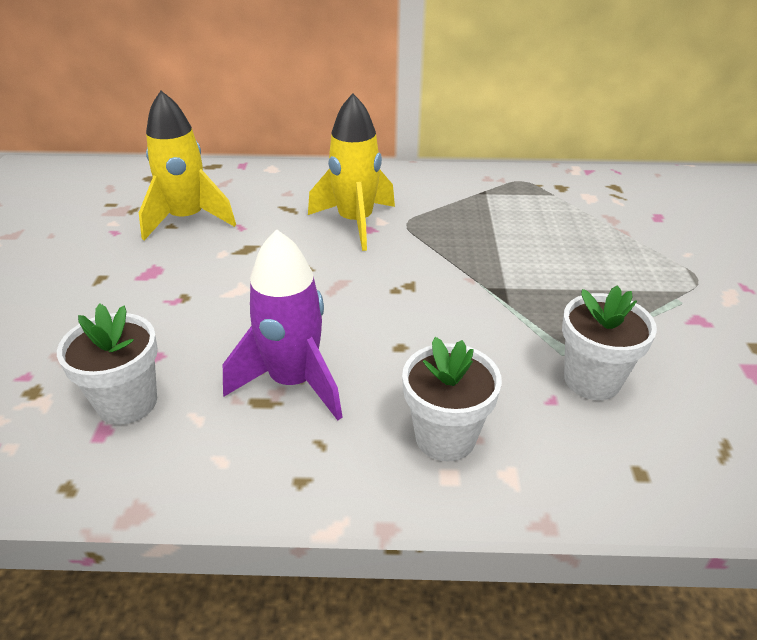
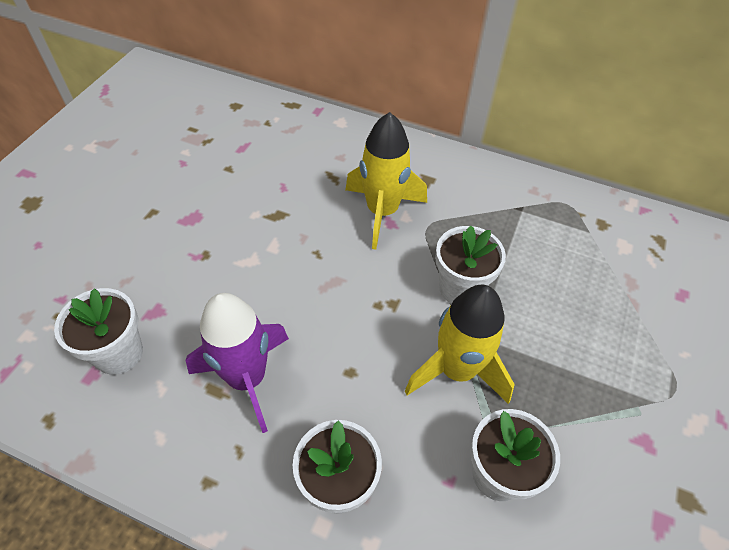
camera: 20 degrees right, 15 degrees up
yellow rocket [139,91,236,240] -> yellow rocket moved to [405,285,515,404]
none -> white flower pot [435,225,506,304]

